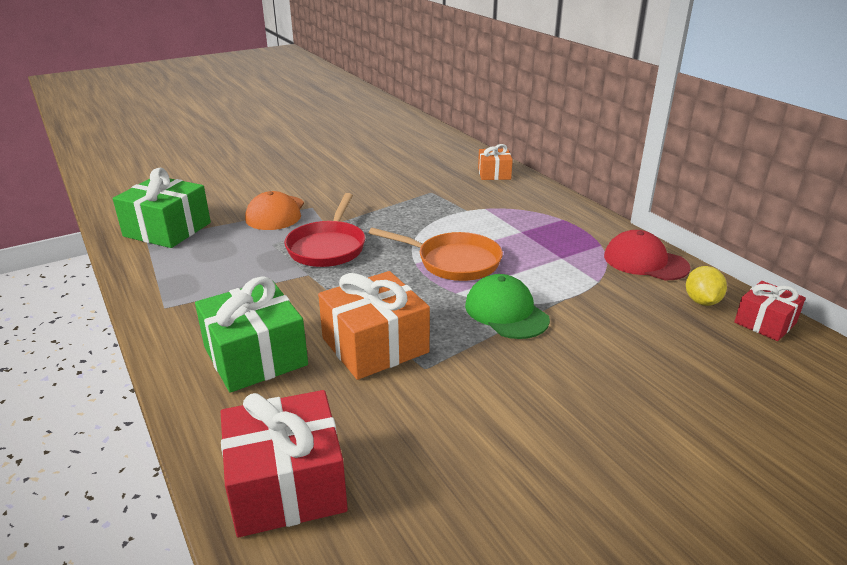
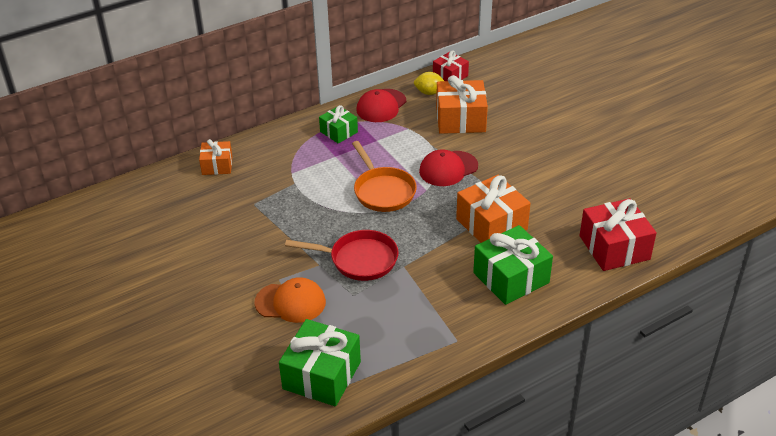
camera: 90 degrees left, 10 degrees up
orange pan [369,228,503,281] -> orange pan turned 135 degrees clockwise [352,141,417,212]
green cap [465,274,550,339] -> red cap [419,149,478,186]
none -> green gift [319,105,358,144]
none -> orange gift [436,75,488,134]

